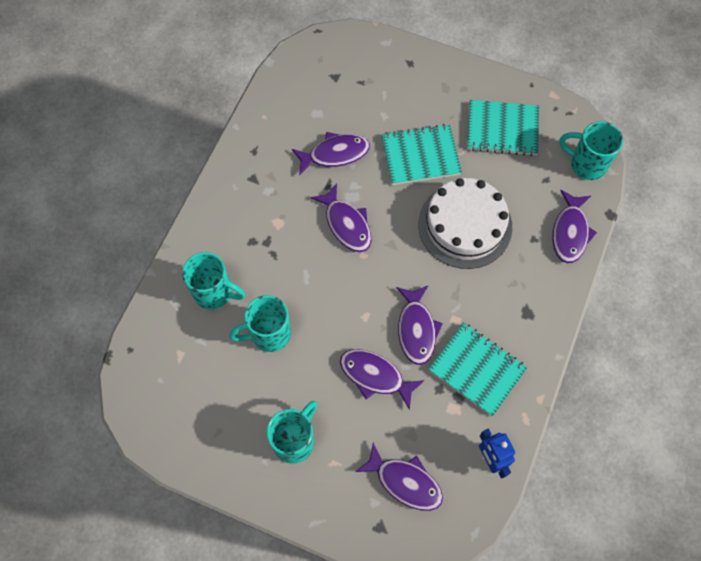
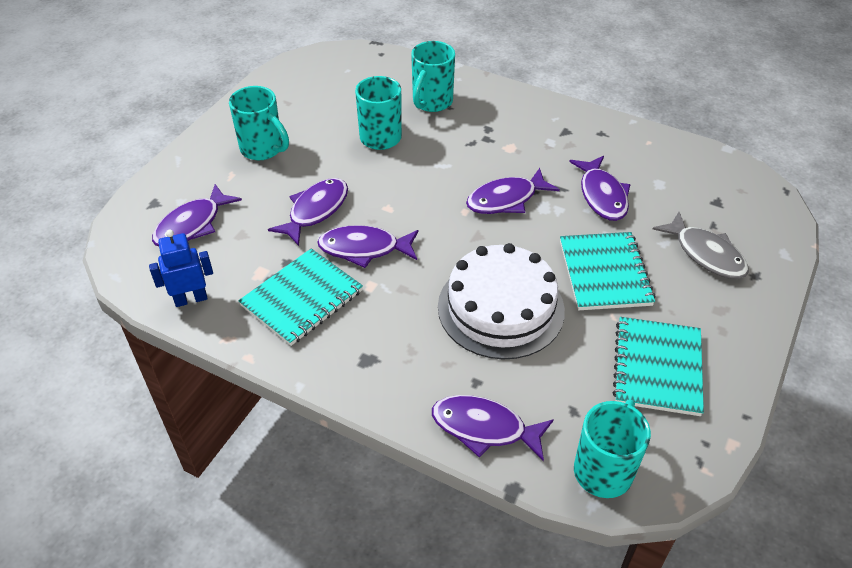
camera: 95 degrees right, 20 degrees down
none -> grey fish [653,212,749,279]

